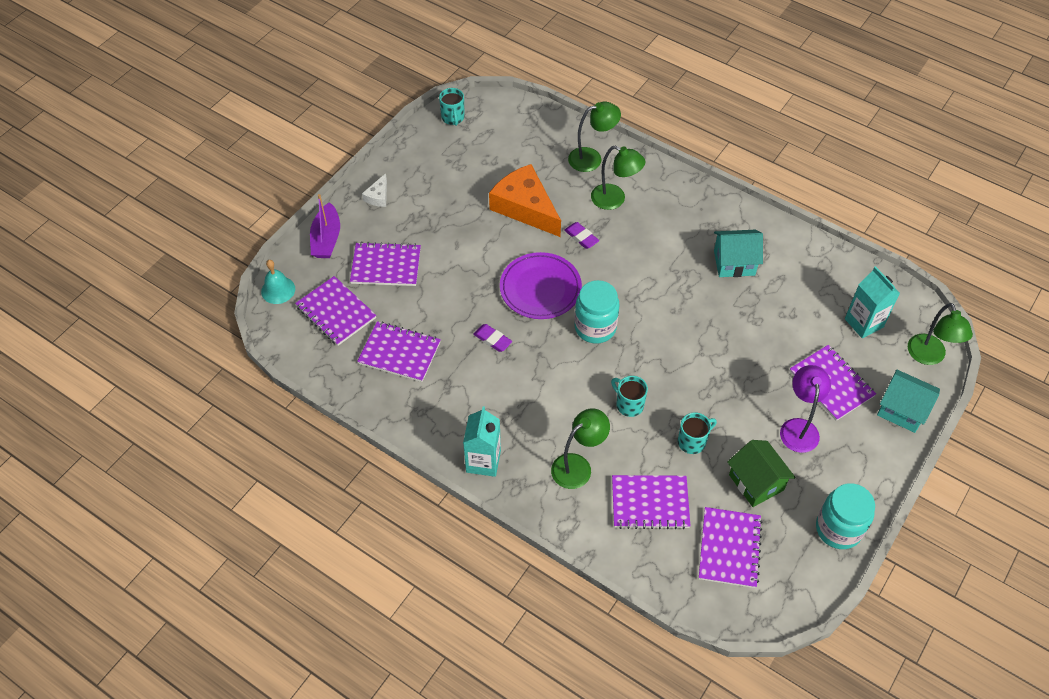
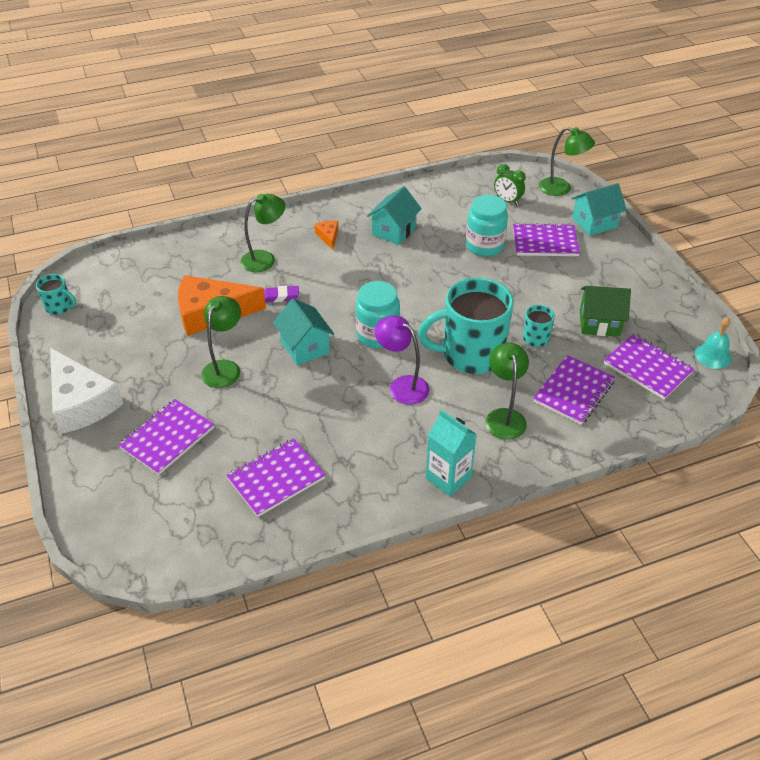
camera: 55 degrees left, 10 degrees down
turquoise bell [261,260,295,304] -> turquoise bell moved to [695,317,732,369]
purple notebook [295,276,376,346] -> none
purple boat [310,194,340,258] -> none
white cheese [362,173,387,207] -> white cheese [50,348,123,434], size x2.26
purple eraser [473,324,512,352] -> none
purple plate [500,252,582,319] -> turquoise house [273,298,334,365]
green lamp [568,102,621,172] -> green lamp moved to [201,296,241,388]
turquoise mug [611,376,648,417] -> turquoise mug [418,278,514,374], size x2.21
purple lamp [780,365,831,453] -> purple lamp moved to [375,316,429,405]
turquoise jar [816,483,875,549] -> turquoise jar moved to [466,195,508,257]
turquoise carton [845,266,900,338] -> green clock [494,164,526,206]
none -> orange cheese [314,221,339,250]

